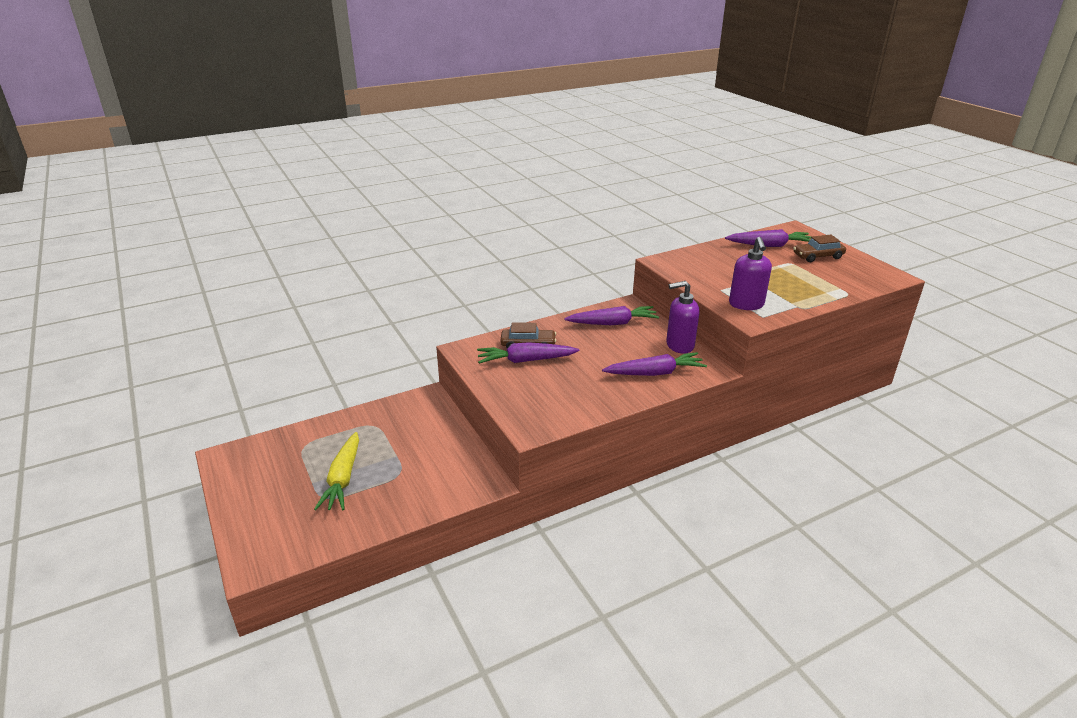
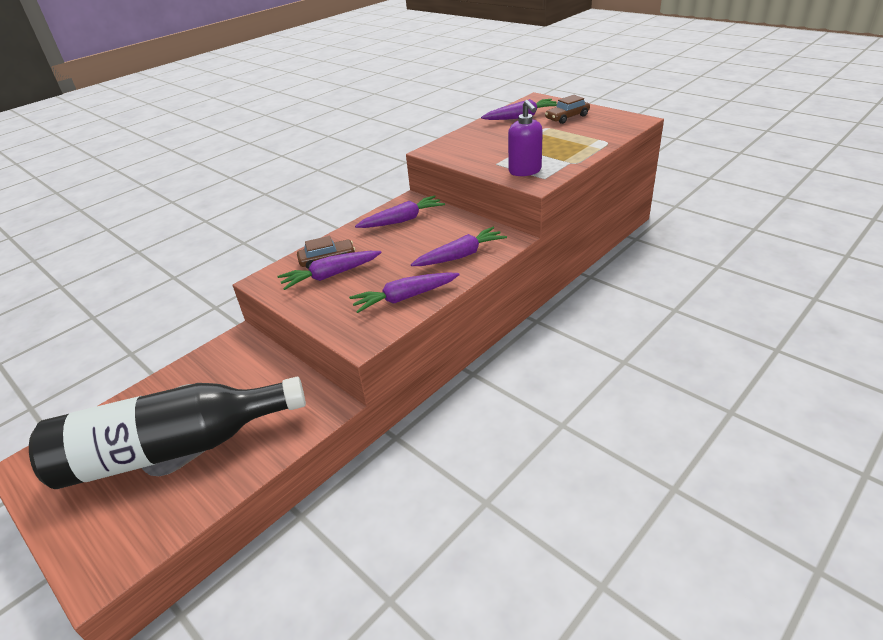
camera: 15 degrees left, 5 degrees up
yellow carrot [314,432,359,510] -> black bottle [29,377,306,489]
purple soap dispenser [666,281,700,354] -> none
none -> purple carrot [349,272,460,313]

